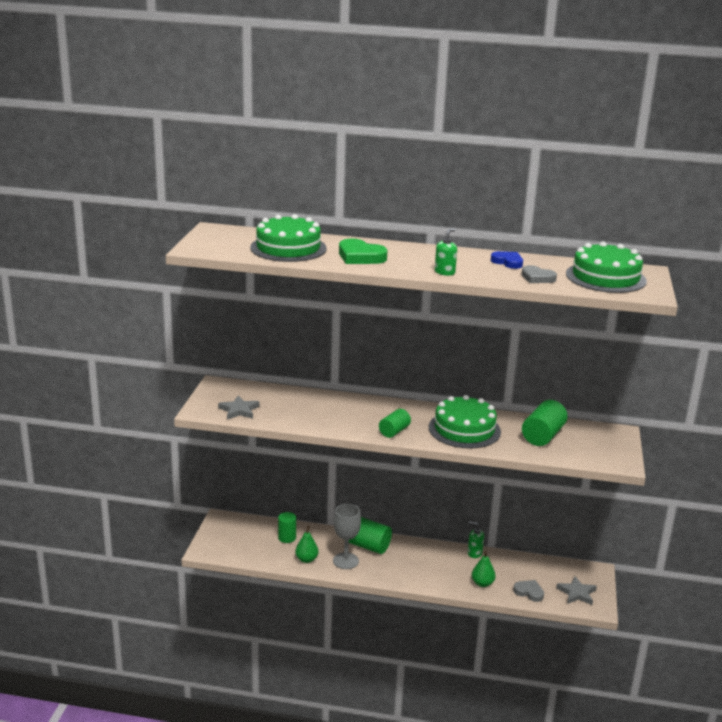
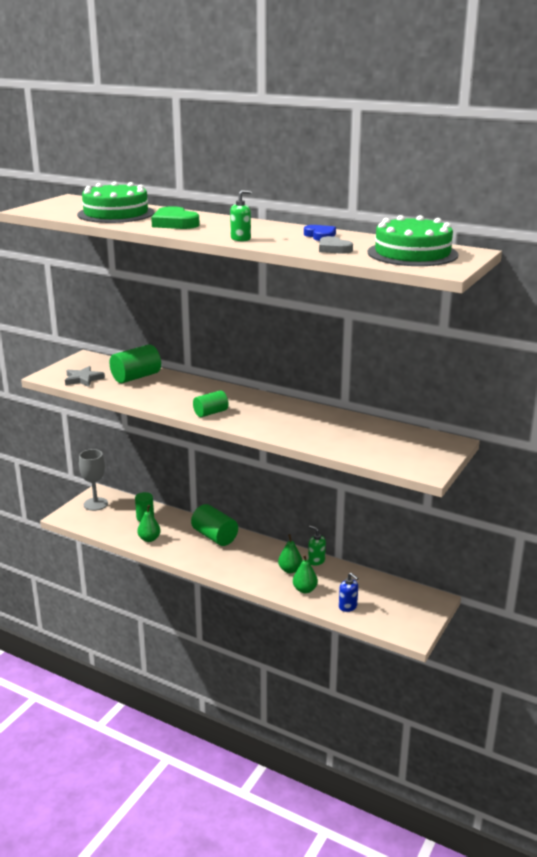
camera: 20 degrees right, 0 degrees up
grey goblet [333,504,361,569] -> grey goblet moved to [79,449,108,511]
green cake [429,395,501,449] -> none
grey heart [513,580,544,602] -> blue soap dispenser [339,573,358,612]
green cylinder [522,400,568,446] -> green cylinder moved to [110,344,161,383]
grey star [556,576,597,605] -> none
none -> green pear [278,534,303,573]

